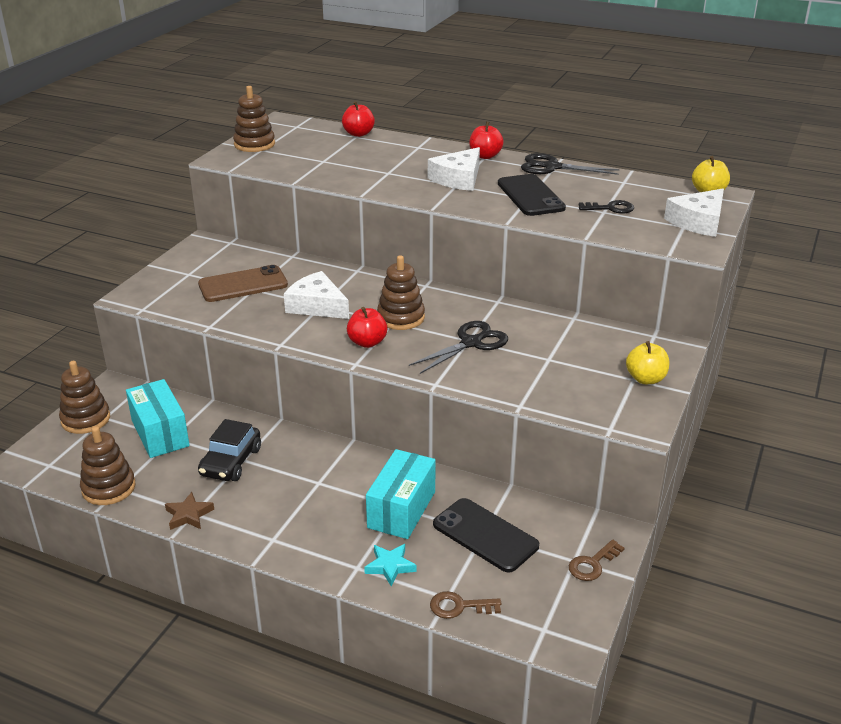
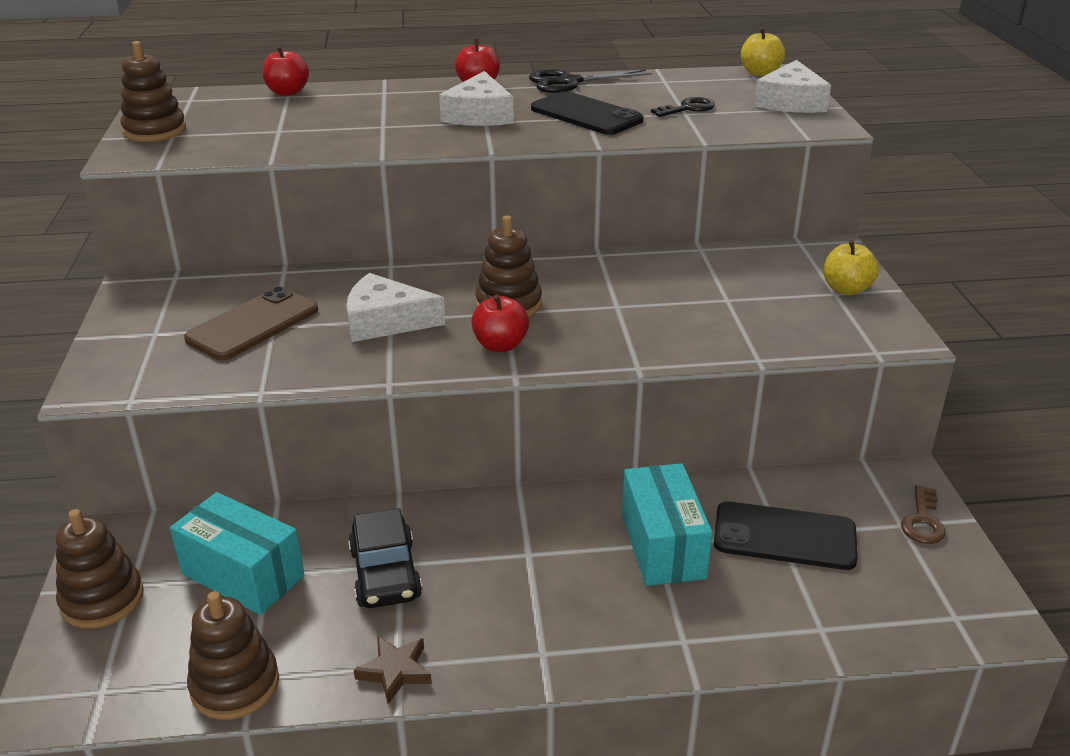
camera: 30 degrees left, 0 degrees up
turquoise star [364,544,417,586] -> none
black scissors [409,321,508,374] -> none
brown key [430,591,502,619] -> none

